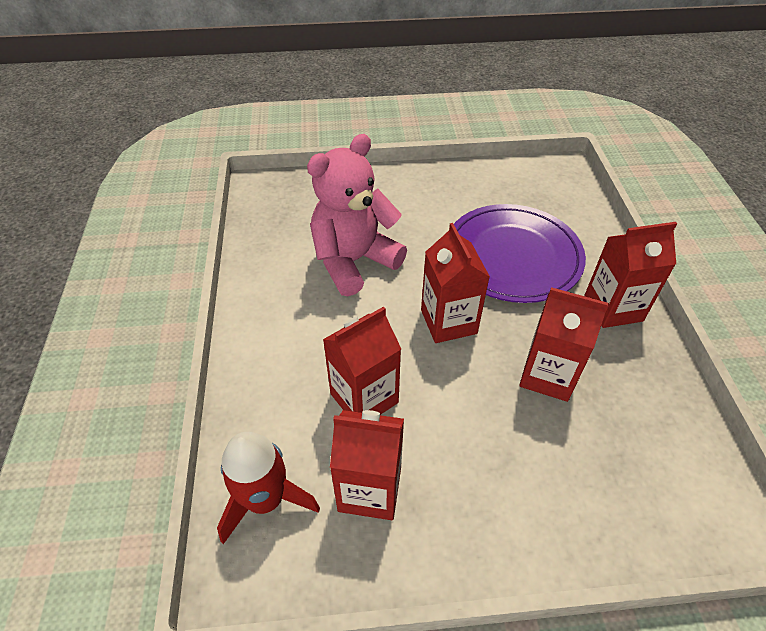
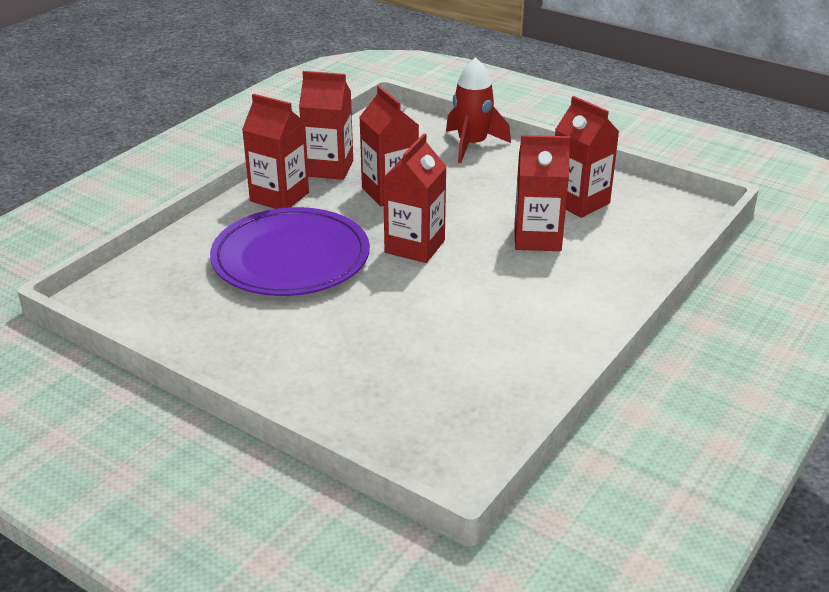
camera: 140 degrees left, 15 degrees down
red rocket [217,432,320,544] -> red rocket moved to [446,57,511,163]
pink teddy bear [307,134,407,296] -> none
none -> red carton [299,71,353,180]

